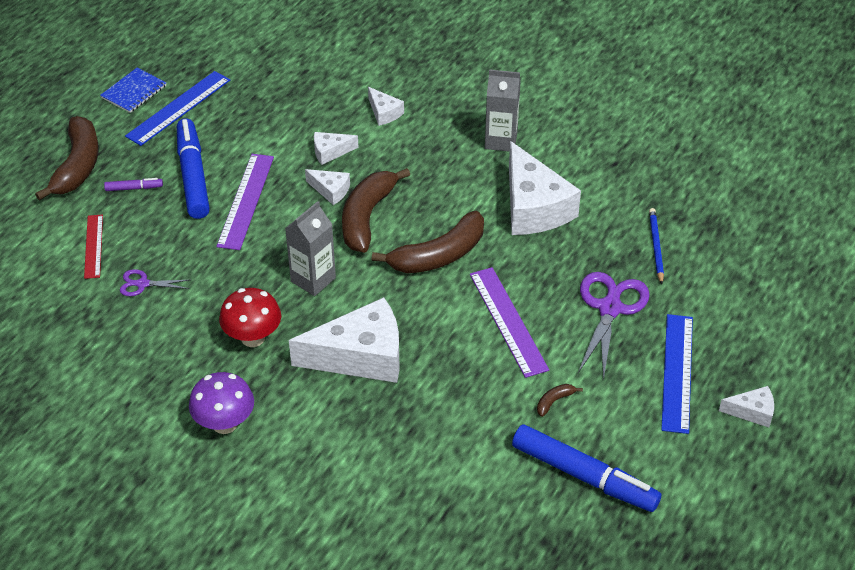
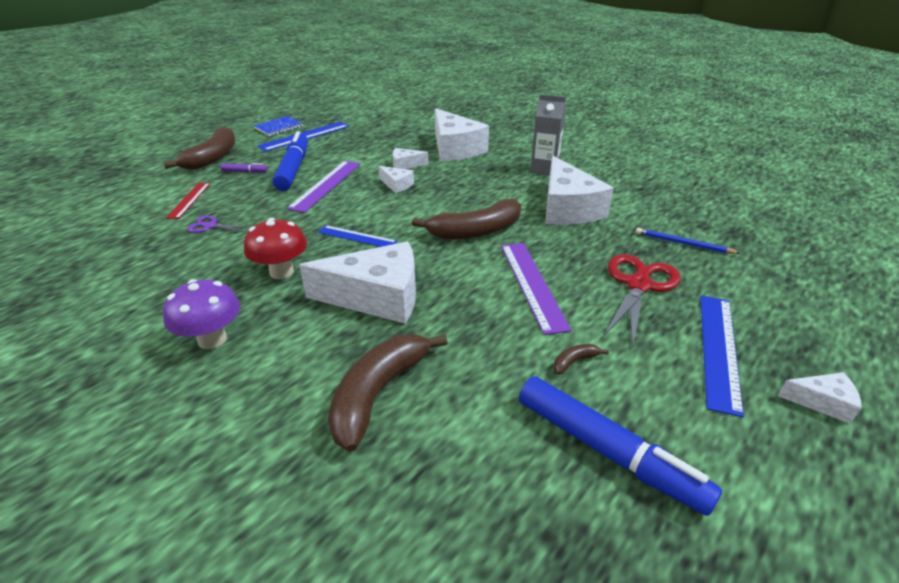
camera: 10 degrees right, 10 degrees down
grey carton [285,201,336,296] -> blue ruler [318,225,397,247]
brown banana [342,168,410,253] -> brown banana moved to [328,334,448,451]
white cheese [368,87,404,126] -> white cheese [435,108,489,162], size x2.15
purple scissors [578,272,650,381] -> red scissors [604,254,681,346]
blue pencil [649,208,664,284] -> blue pencil turned 75 degrees counterclockwise [636,228,741,254]

